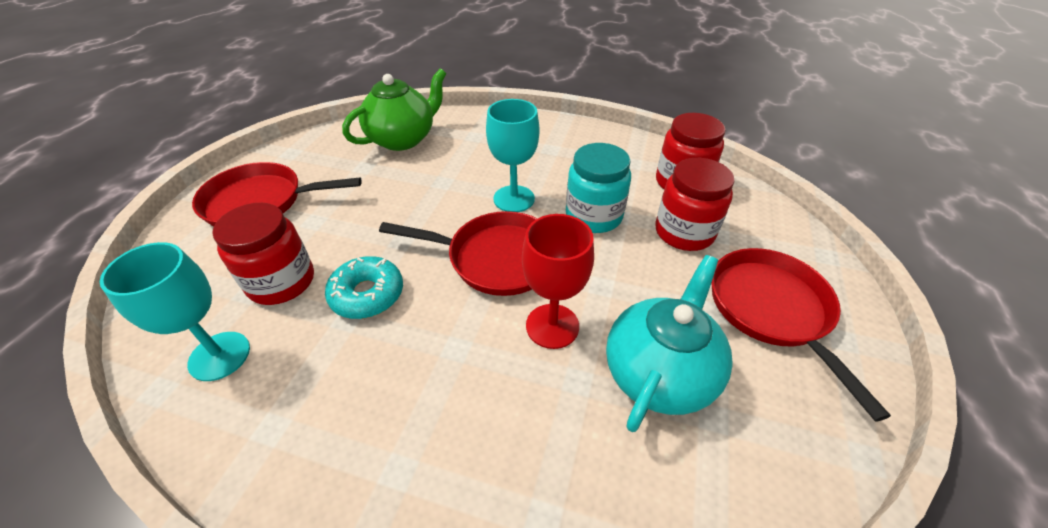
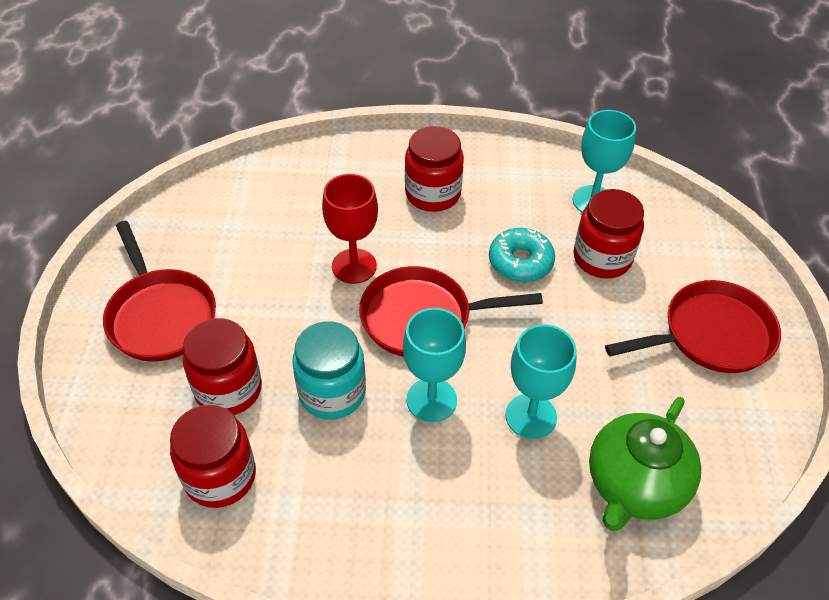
camera: 165 degrees right, 5 degrees up
turquoise teapot [606,255,732,432] -> none
none -> red jar [405,126,464,212]
none -> turquoise goblet [506,324,577,439]

